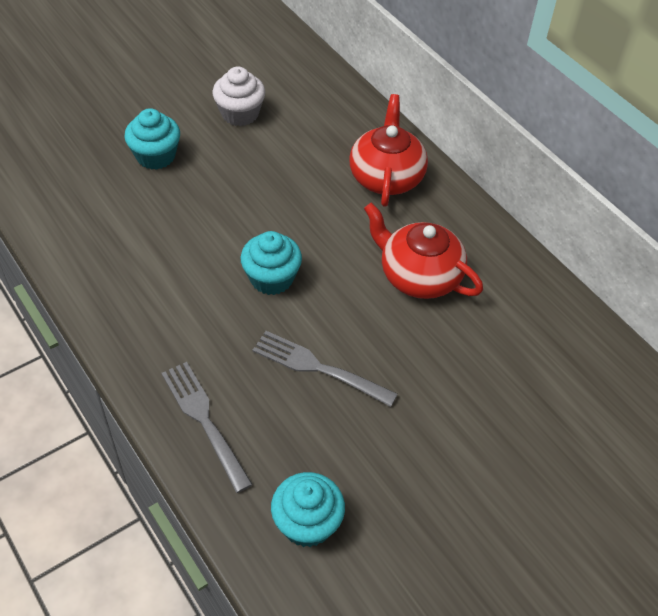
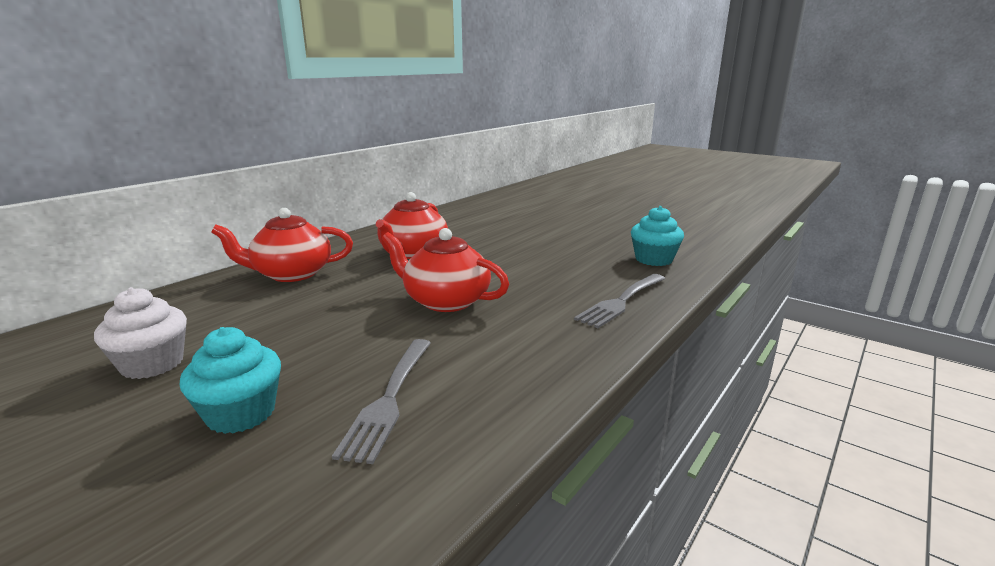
camera: 105 degrees left, 30 degrees down
turquoise cupcake [241,231,302,295] -> red teapot [382,228,509,312]
grey fork [253,331,398,407] -> grey fork moved to [332,339,431,464]

